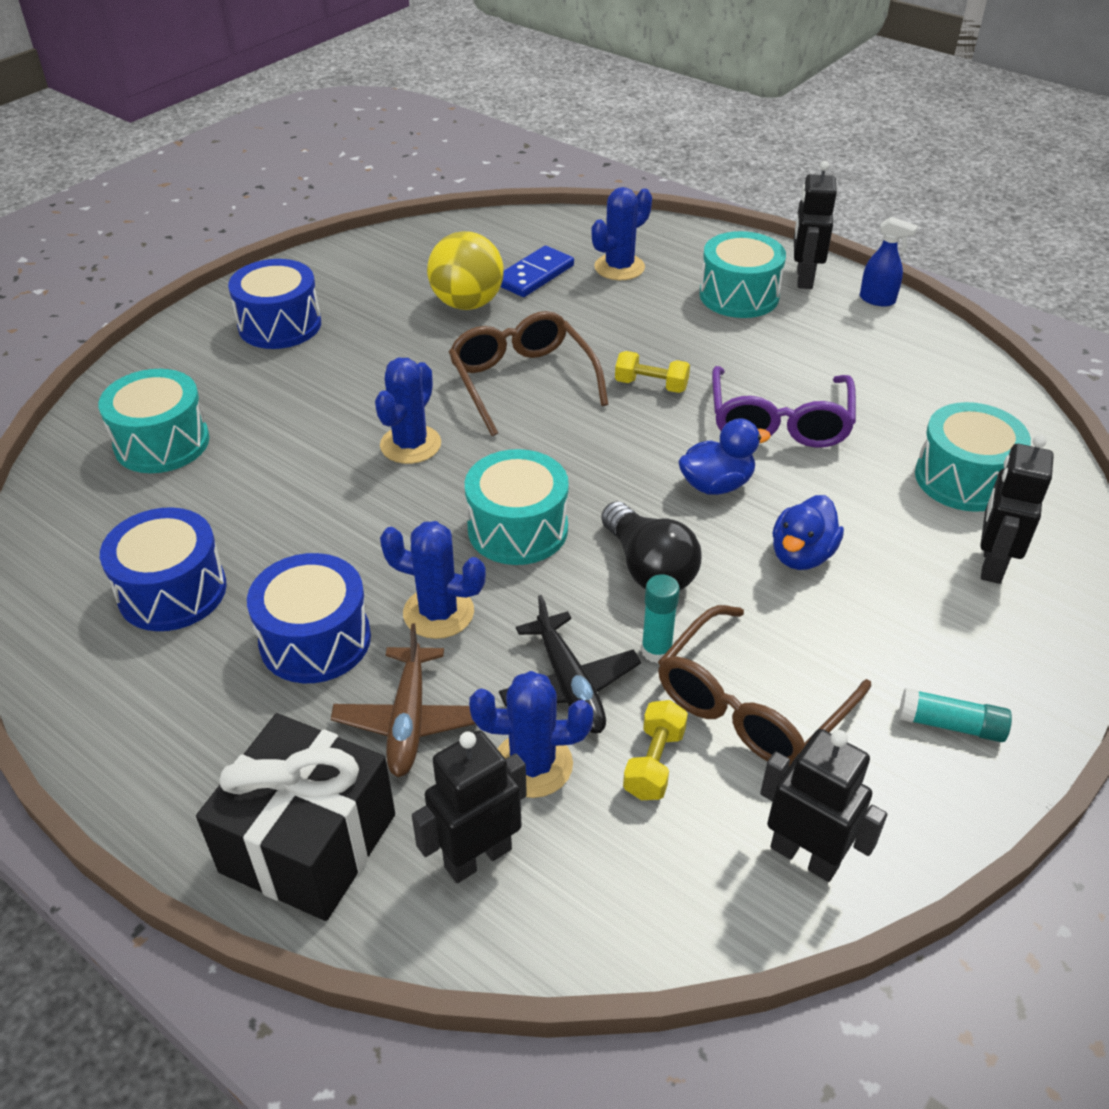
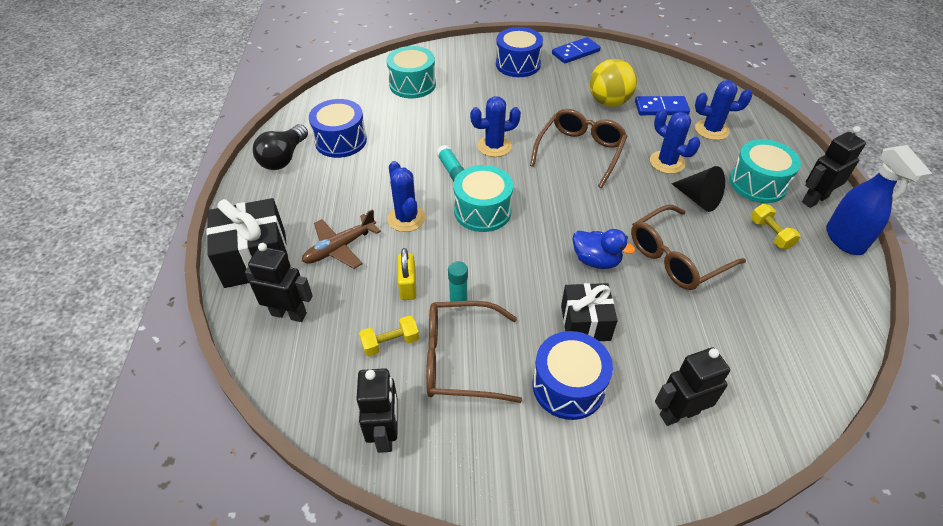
camera: 50 degrees right, 5 degrees up
blue drum [247,553,371,683] -> blue drum moved to [533,331,613,420]
blue cactus [469,671,593,798] -> blue cactus moved to [650,110,700,174]
black plane [499,595,641,733] -> yellow padlock [398,248,416,300]
black light bulb [601,501,702,590] -> black light bulb moved to [253,124,308,170]
yellow dumbbell [615,351,690,393] -> yellow dumbbell moved to [751,204,801,250]
purple glasses [712,366,856,448] -> brown glasses [631,205,746,290]
blue duck [772,495,844,570] -> black gift [561,283,618,341]
blue spray bottle [860,217,918,306] -> blue spray bottle [826,145,932,255], size x1.73
turquoise glue stick [899,688,1012,742] -> turquoise glue stick moved to [436,145,464,182]
turquoise drum [915,402,1031,512] -> none
none -> blue domino [552,37,601,64]
none -> black cone [671,166,725,212]

